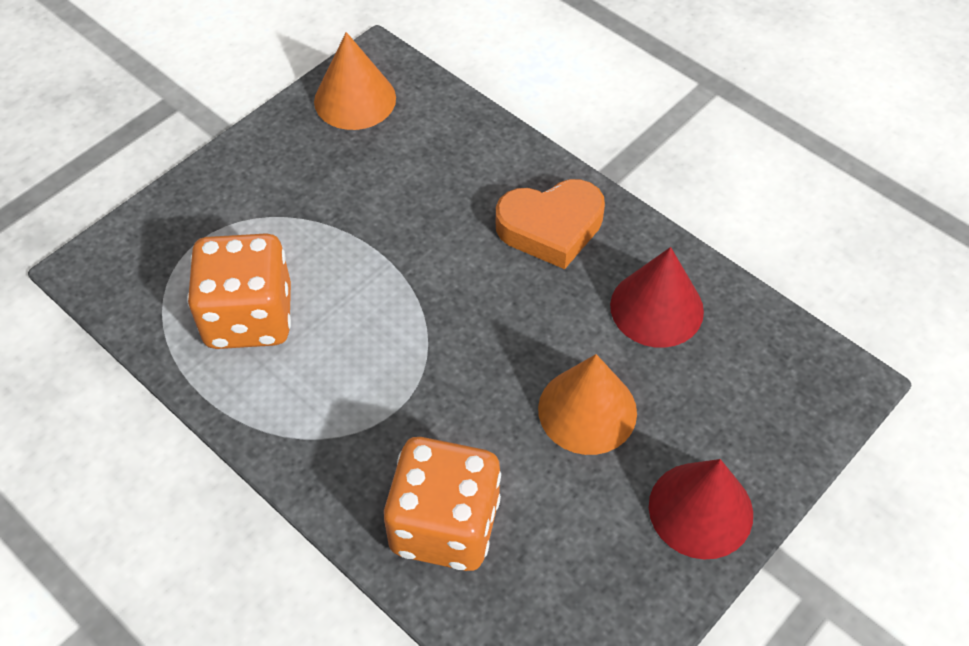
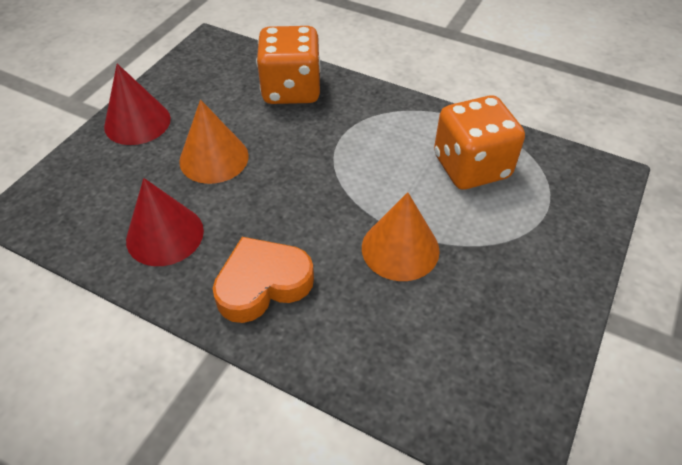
camera: 165 degrees right, 5 degrees down
orange cone [314,32,396,130] -> orange cone moved to [362,192,440,281]

